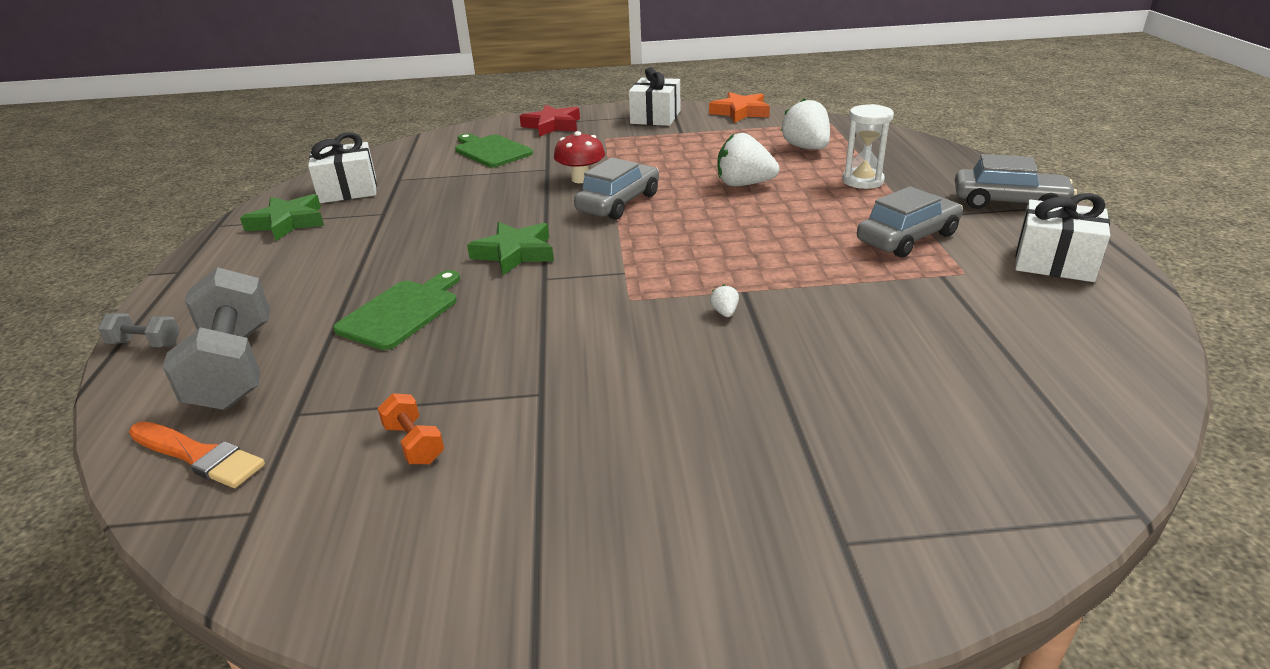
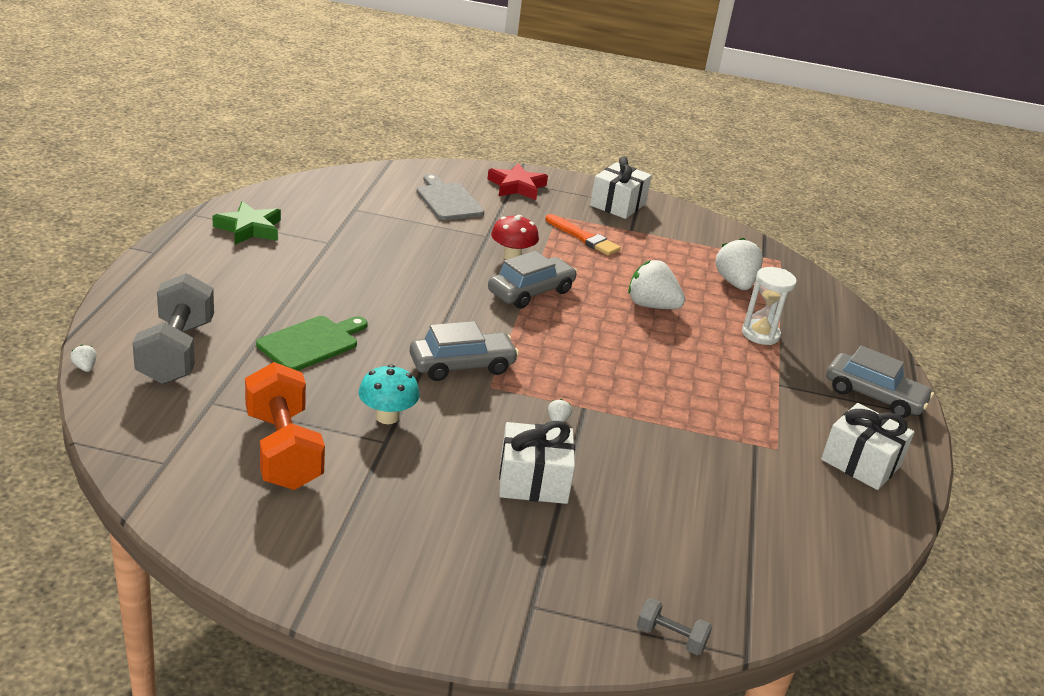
camera: 10 degrees right, 0 degrees up
grey dumbbell [98,313,180,347] -> grey dumbbell moved to [637,598,712,655]
orange brush [129,421,265,488] -> orange brush moved to [545,214,621,256]
white gift [308,132,377,203] -> white gift moved to [499,421,575,504]
orange dumbbell [377,393,444,464] -> orange dumbbell [245,362,325,490], size x2.20
green cutting board [455,133,533,167] -> grey cutting board [417,174,484,220]
green star [467,222,554,275] -> none
orange star [709,92,770,123] -> none
grey car [857,186,963,257] -> grey car moved to [410,321,519,381]
none -> white strawberry [70,345,97,372]
none -> turquoise mushroom [358,364,420,424]

